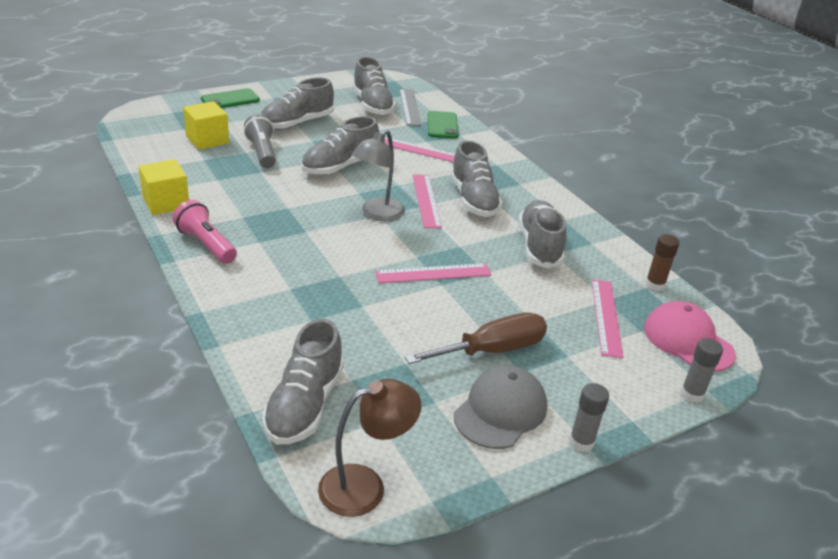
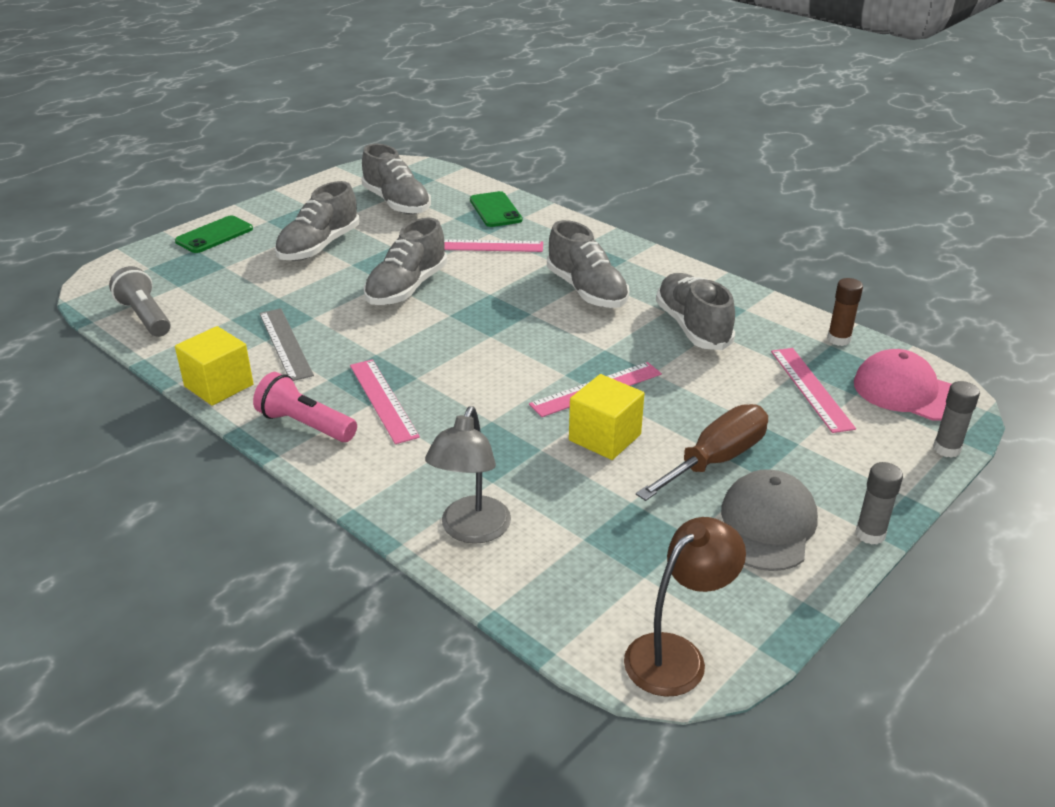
camera: 15 degrees left, 0 degrees up
yellow cube [183,101,229,150] -> yellow cube moved to [569,374,645,460]
grey flashlight [244,114,276,168] -> grey flashlight moved to [109,266,171,337]
grey shoe [262,319,344,444] -> none
grey lamp [352,129,405,221] -> grey lamp moved to [425,406,511,544]
grey ruler [400,89,421,126] -> grey ruler moved to [259,308,314,381]
pink ruler [413,175,442,228] -> pink ruler moved to [350,359,420,444]

